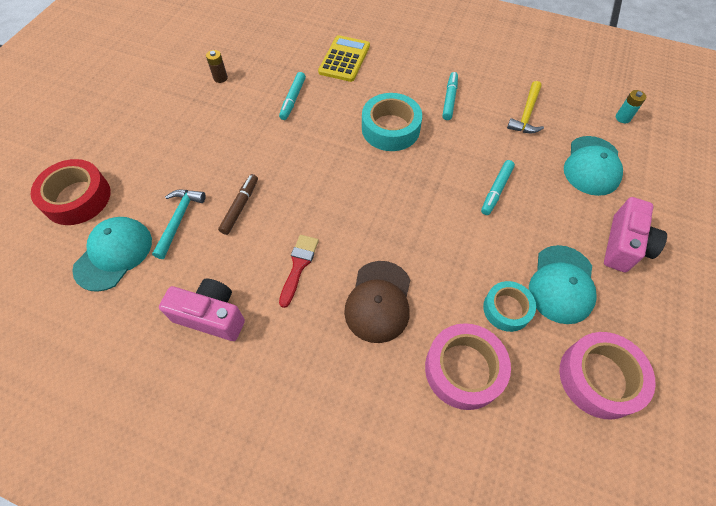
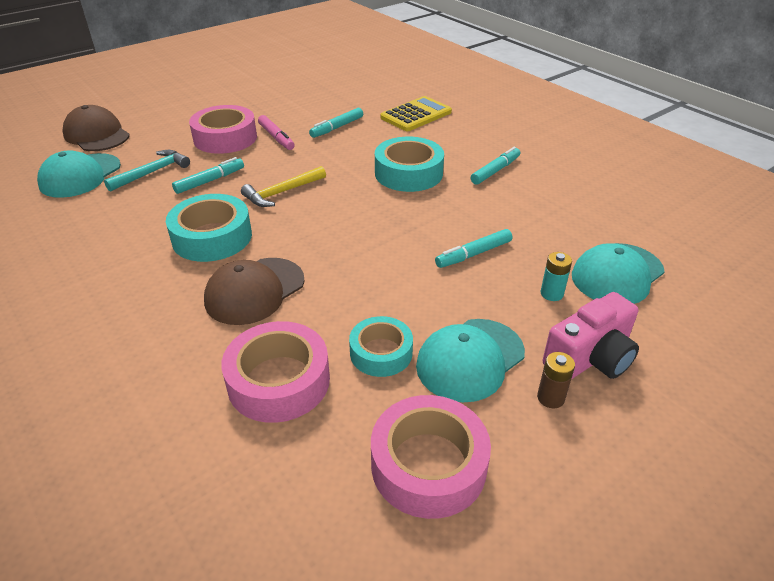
camera: 30 degrees right, 20 degrees down
red tape [31,159,110,225] -> brown cap [63,105,130,151]
turquoise cap [72,217,152,292] -> turquoise cap turned 150 degrees clockwise [37,150,121,198]
pink camera [159,279,245,341] -> none
brown battery [206,50,228,83] -> brown battery moved to [537,352,575,408]
brown marker [218,174,258,235] -> turquoise marker [172,157,244,194]
red brush [279,235,319,308] -> turquoise tape [166,194,252,262]
yellow hammer [507,81,544,133] -> yellow hammer moved to [241,166,326,207]
turquoise battery [616,90,646,123] -> turquoise battery moved to [541,252,572,301]
none -> pink tape [189,105,257,154]
none -> pink marker [258,115,295,150]

